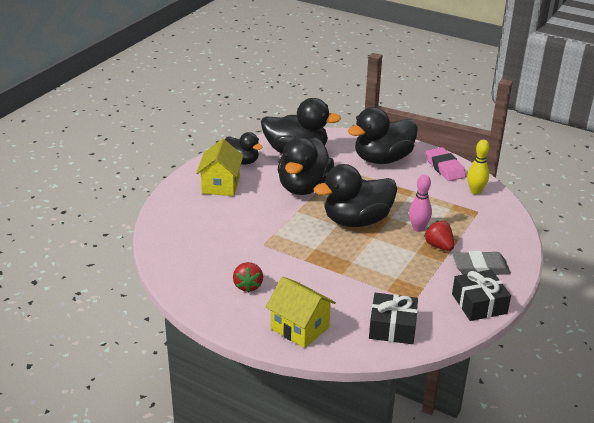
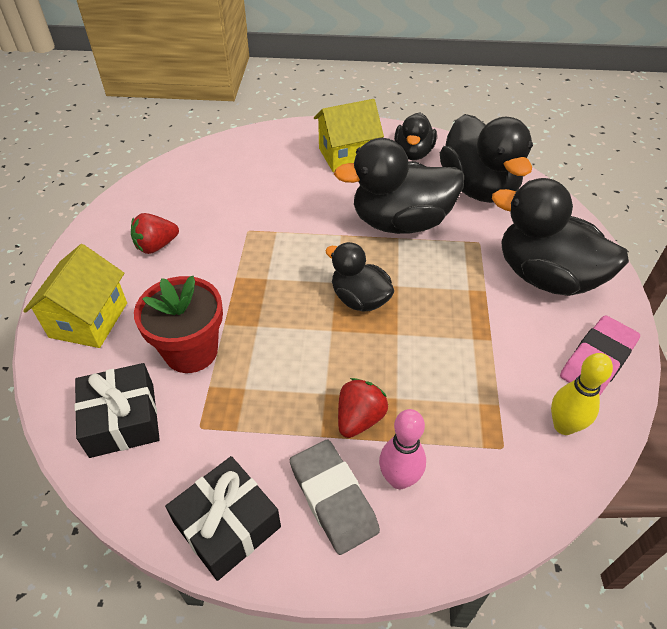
camera: 65 degrees right, 15 degrees up
black duck [314,164,397,227] -> black duck [325,242,394,312], size x0.58
pink bowling pin [409,174,432,232] -> pink bowling pin moved to [379,409,426,489]
none -> red flower pot [134,276,223,373]

